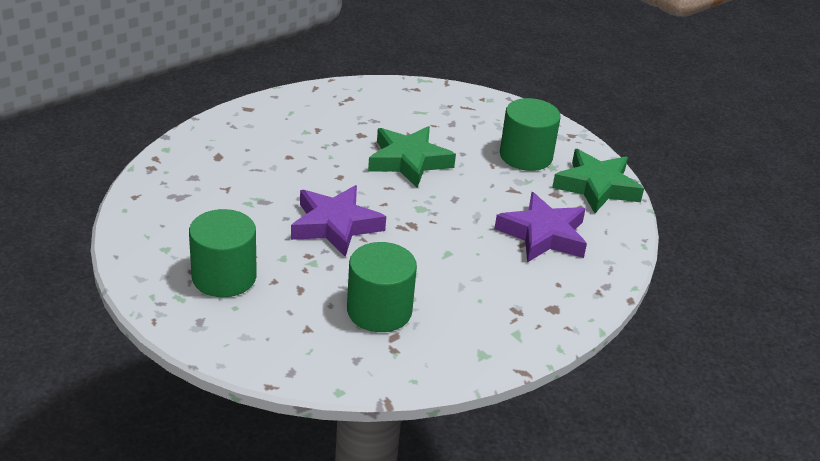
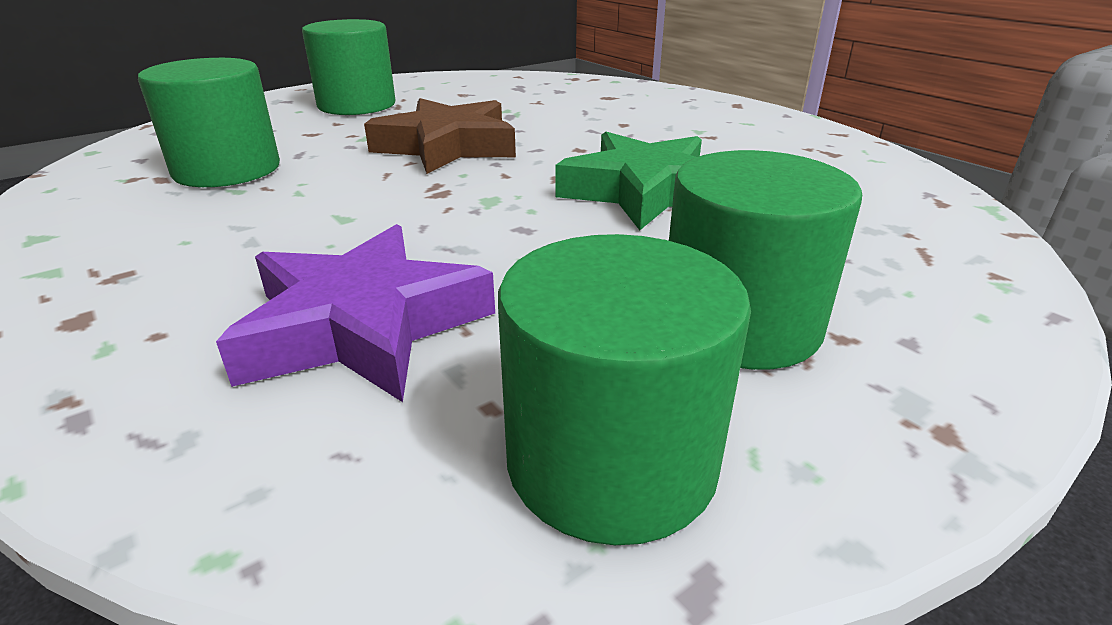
camera: 95 degrees right, 5 degrees down
purple star [291,185,386,257] -> brown star [364,98,516,174]
green star [552,149,644,213] -> green cylinder [498,234,751,545]

